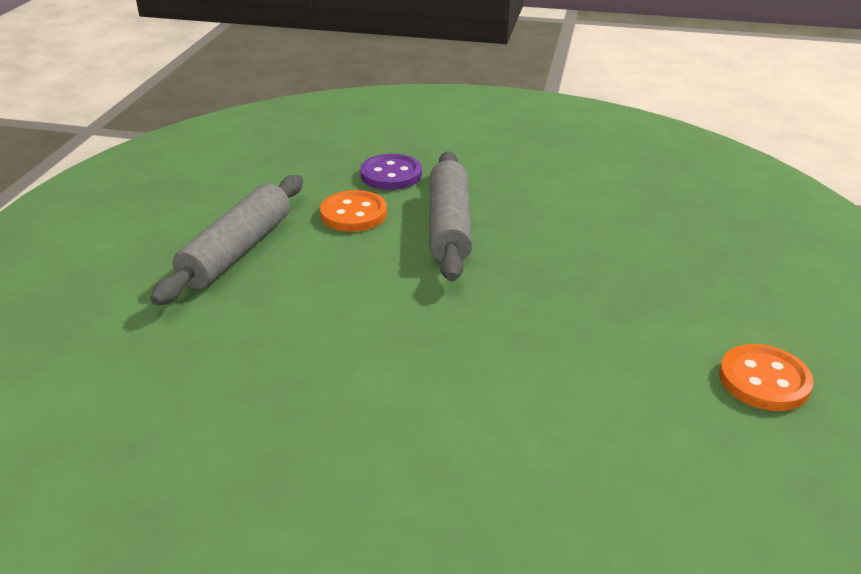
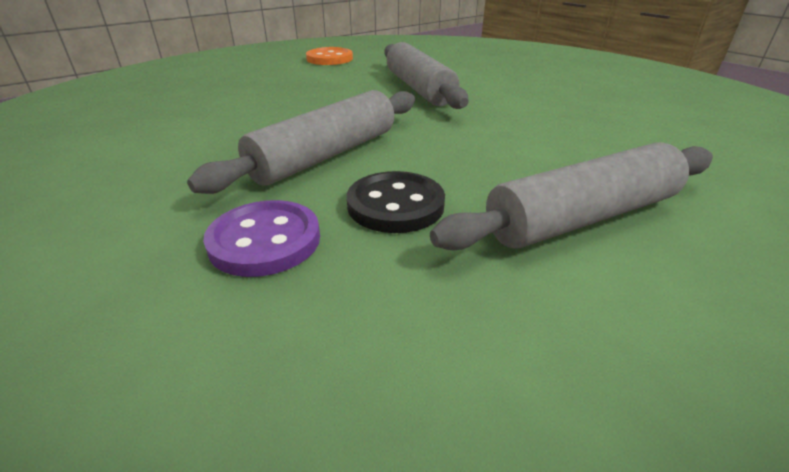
camera: 140 degrees left, 0 degrees up
orange button [320,190,387,232] -> black button [347,171,445,233]
none -> grey rolling pin [384,42,468,109]

